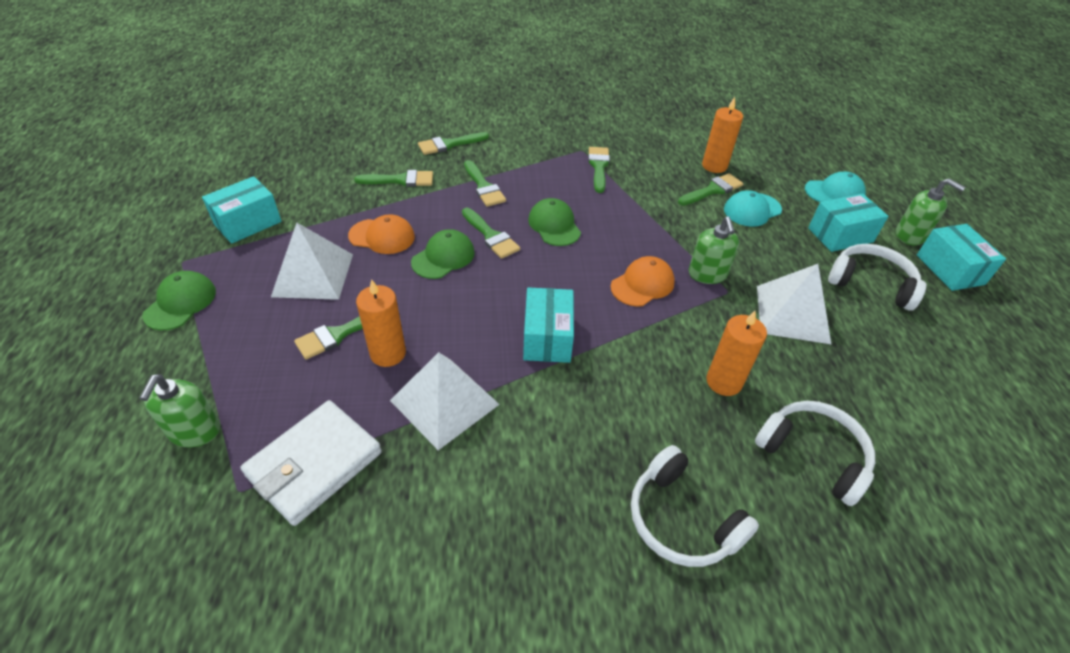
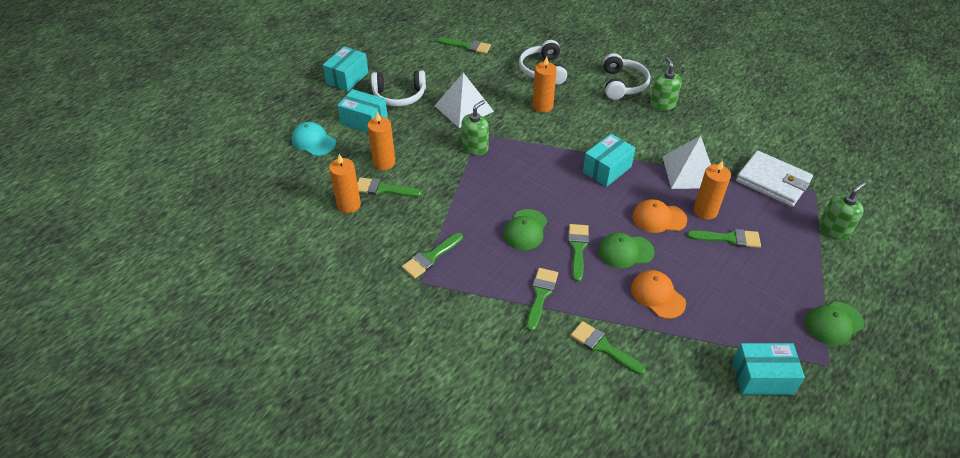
camera: 135 degrees left, 0 degrees up
white wallet [240,400,382,526] -> white wallet turned 45 degrees clockwise [736,151,813,207]
white pyramid [271,223,353,300] -> none
green brush [418,132,489,155] -> green brush moved to [437,37,491,54]
orange cap [611,256,675,306] -> orange cap moved to [632,199,687,233]
turquoise cap [724,190,782,227] -> orange candle [367,111,395,170]
white headphones [828,244,926,311] -> white headphones turned 75 degrees counterclockwise [371,70,426,107]
green soap dispenser [896,179,965,245] -> green soap dispenser moved to [650,57,682,111]

